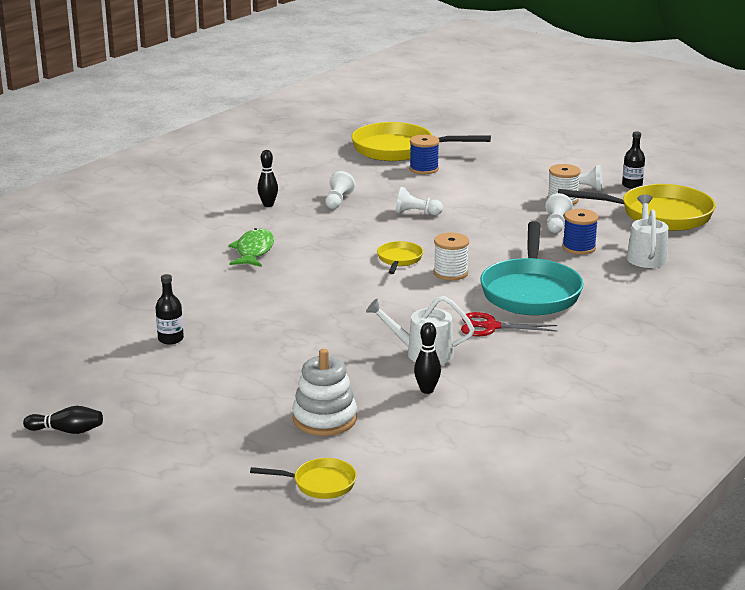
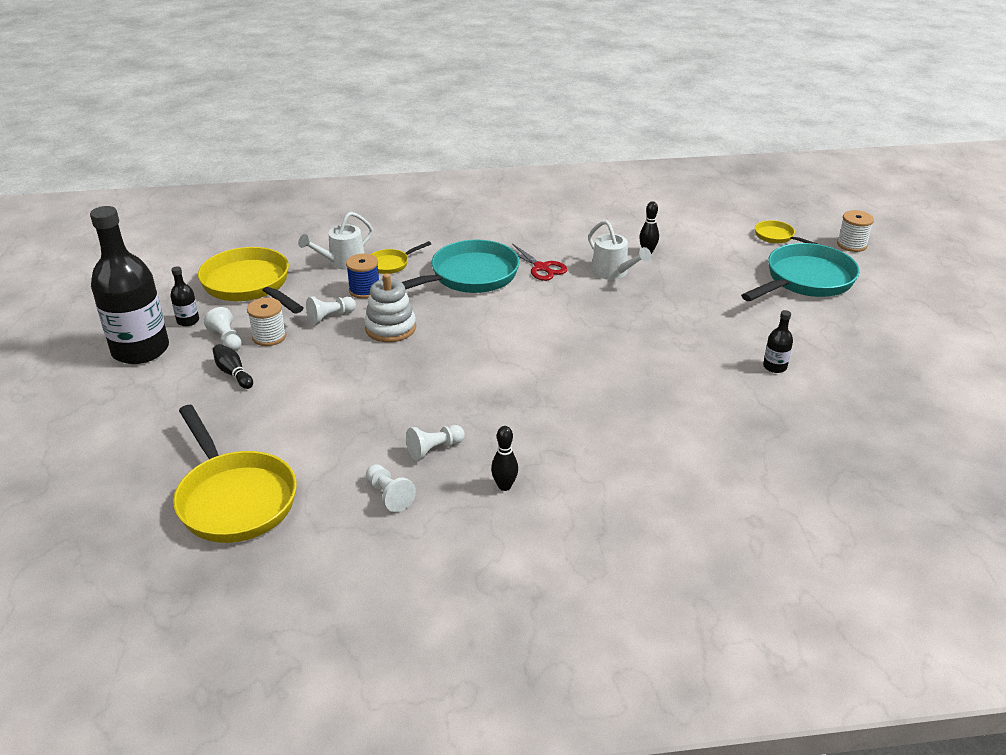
camera: 135 degrees left, 10 degrees up
black bowling pin [23,406,103,434] -> black bowling pin moved to [213,344,253,389]
green fish [228,228,274,267] -> none
white stacking toy [292,349,357,436] -> white stacking toy moved to [364,273,416,342]
yellow pan [377,241,423,274] -> yellow pan moved to [371,241,431,274]
white pawn [395,187,443,215] -> white pawn moved to [366,464,416,512]
blue spool [409,135,440,174] -> none
white spool [433,233,469,281] -> white spool moved to [837,210,874,252]
none -> black bottle [90,206,169,364]
none -> turquoise pan [741,243,860,301]

